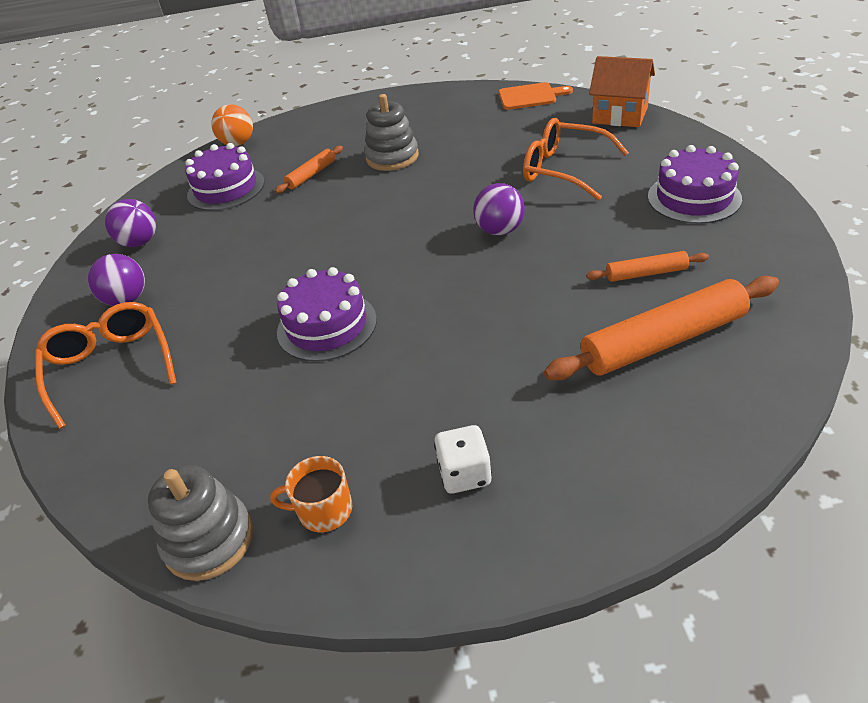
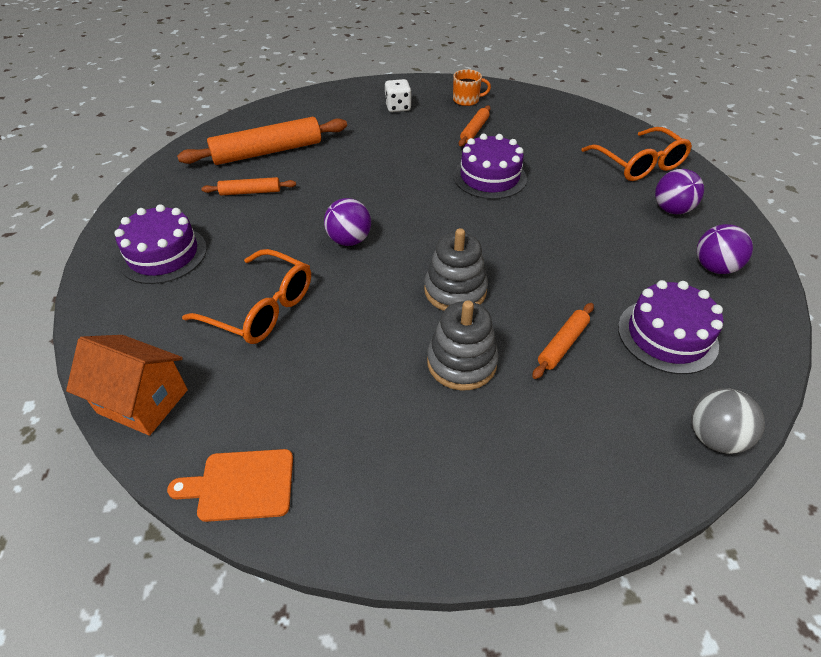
camera: 175 degrees right, 5 degrees up
grey stacking toy [148,465,253,581] -> grey stacking toy moved to [424,228,488,311]
orange ball [211,104,253,146] -> grey ball [691,388,765,454]
none -> orange rolling pin [459,106,491,146]

